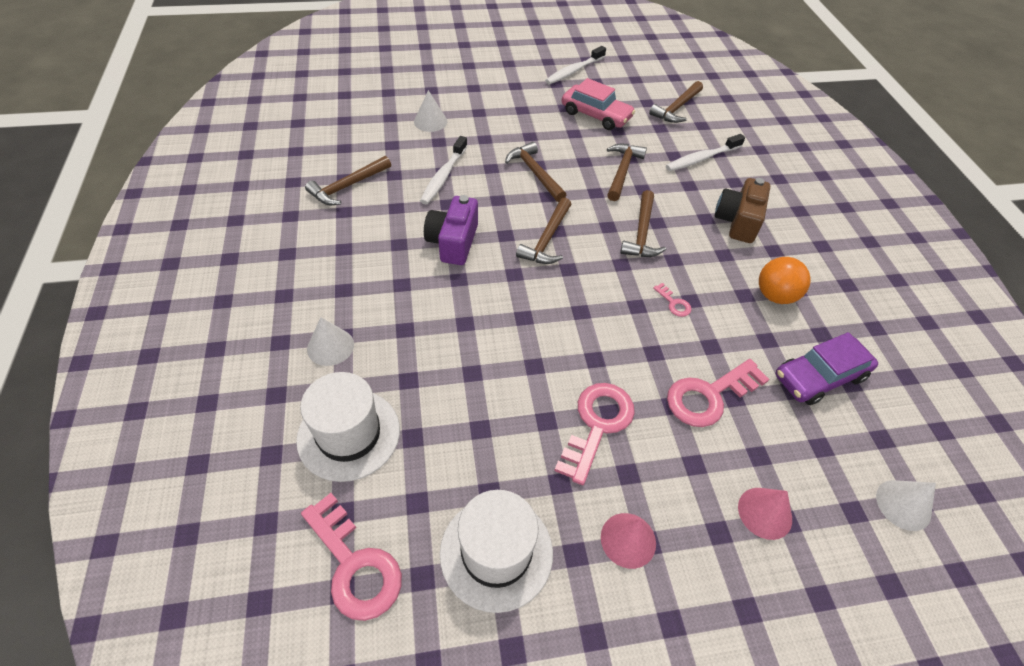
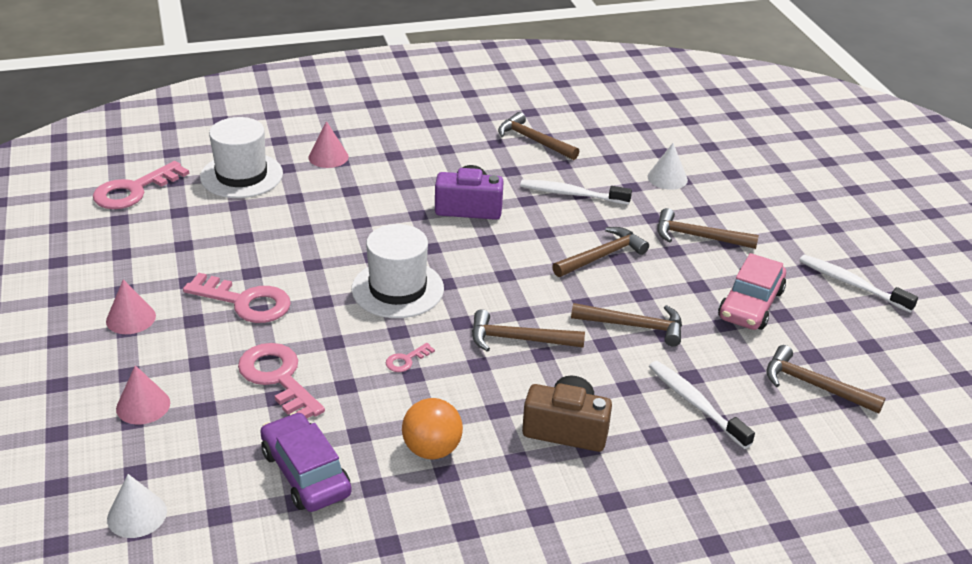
camera: 85 degrees right, 15 degrees down
white cone [307,317,354,366] -> pink cone [308,121,349,168]
white hat [440,490,553,613] -> white hat moved to [352,224,444,318]
brown hammer [516,197,571,264] -> brown hammer moved to [657,208,759,249]

